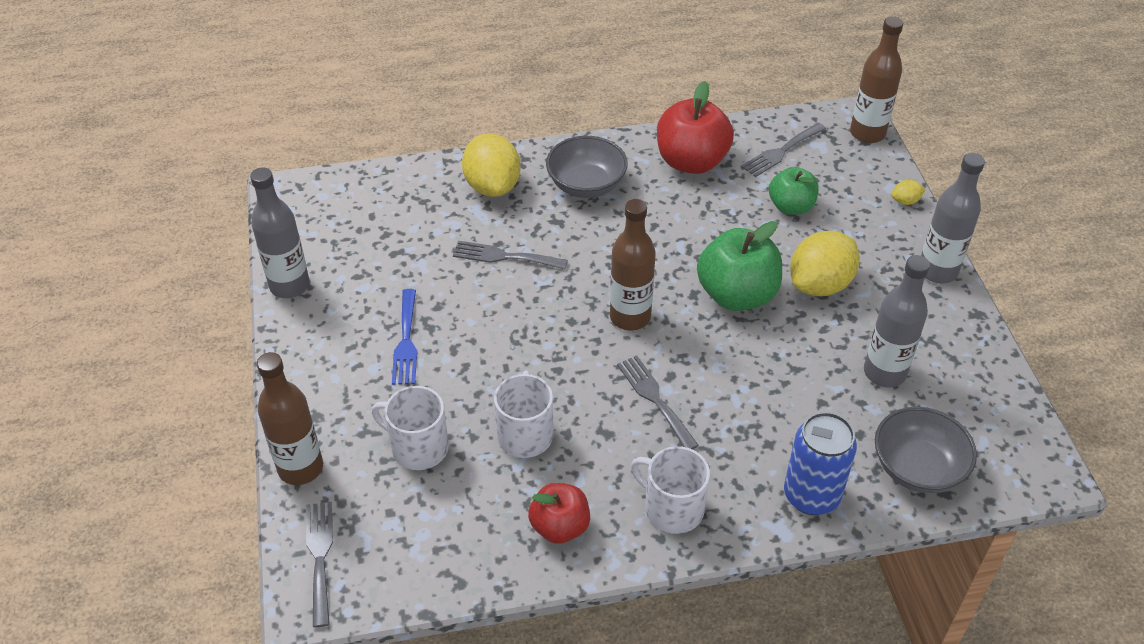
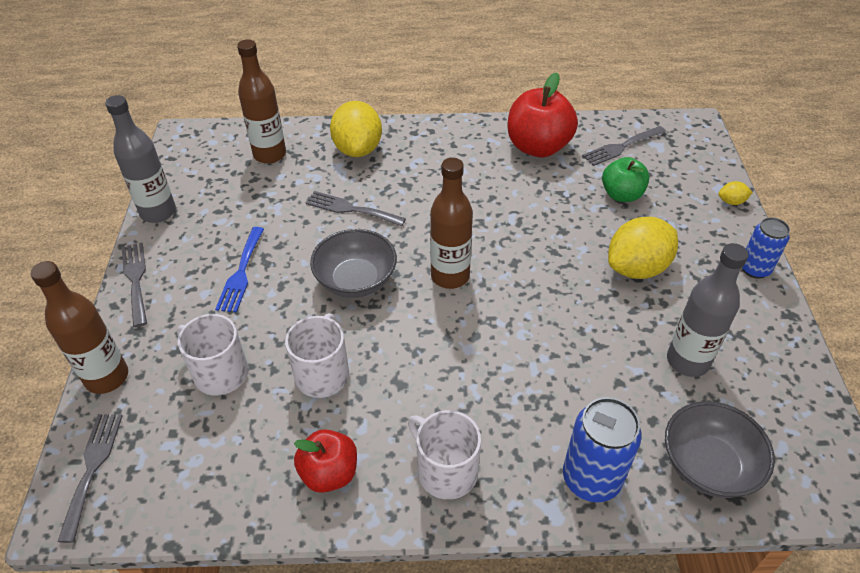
camera: 10 degrees right, 0 degrees up
grey bowl [546,136,628,198] -> grey bowl moved to [310,229,397,298]
grey fork [617,355,699,450] -> grey fork moved to [122,242,147,327]
green apple [697,221,782,311] -> none
brown bottle [850,17,903,143] -> brown bottle moved to [237,39,286,164]
grey bottle [921,153,985,284] -> blue can [742,217,790,279]

